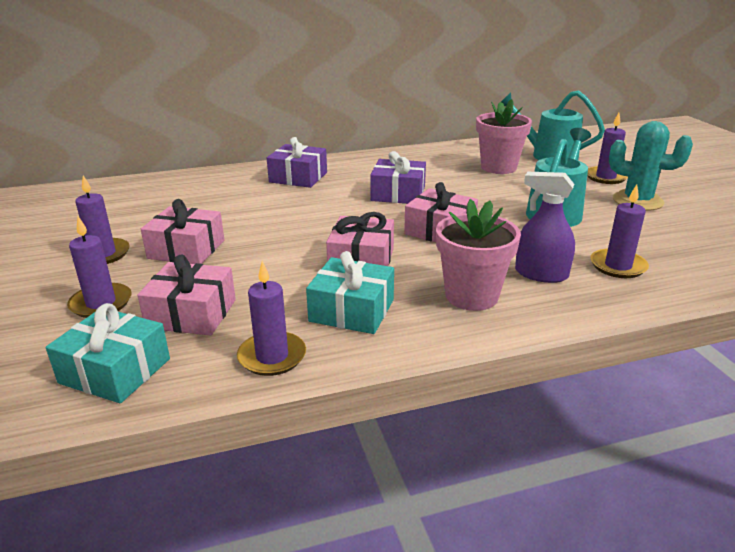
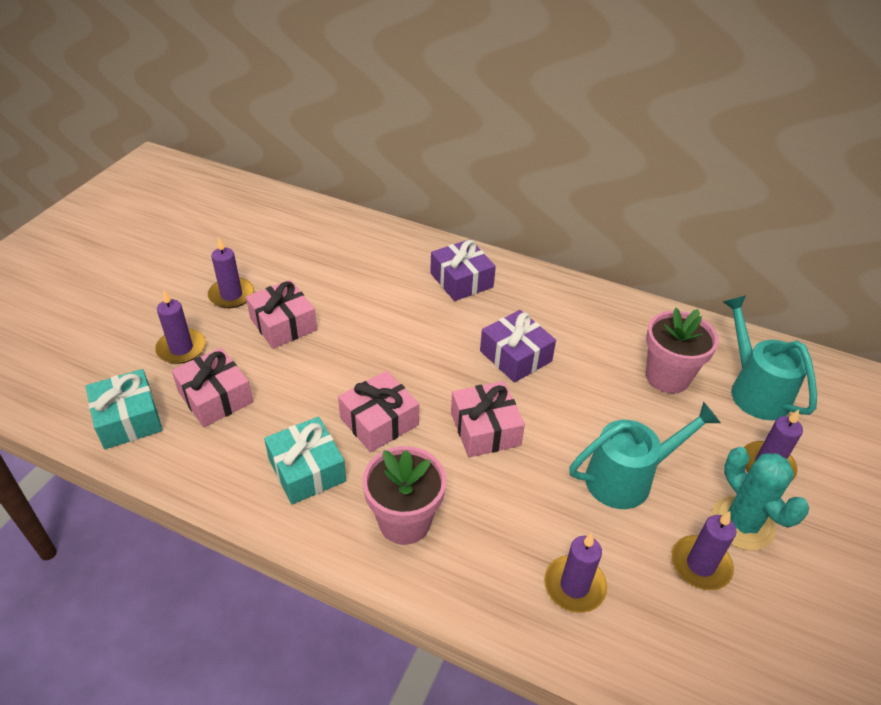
camera: 40 degrees right, 15 degrees up
purple candle [237,261,306,376] -> purple candle moved to [671,511,737,590]
purple spray bottle [515,172,575,283] -> none

